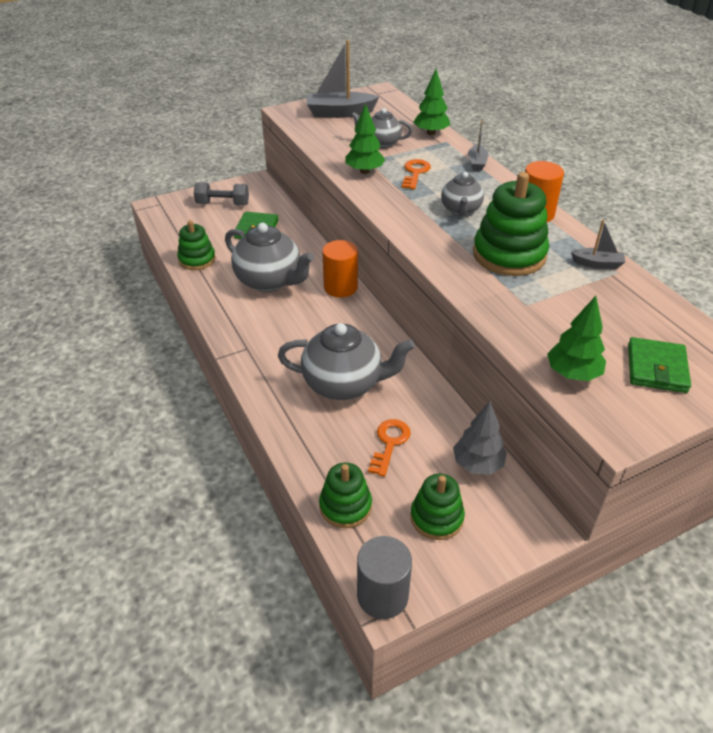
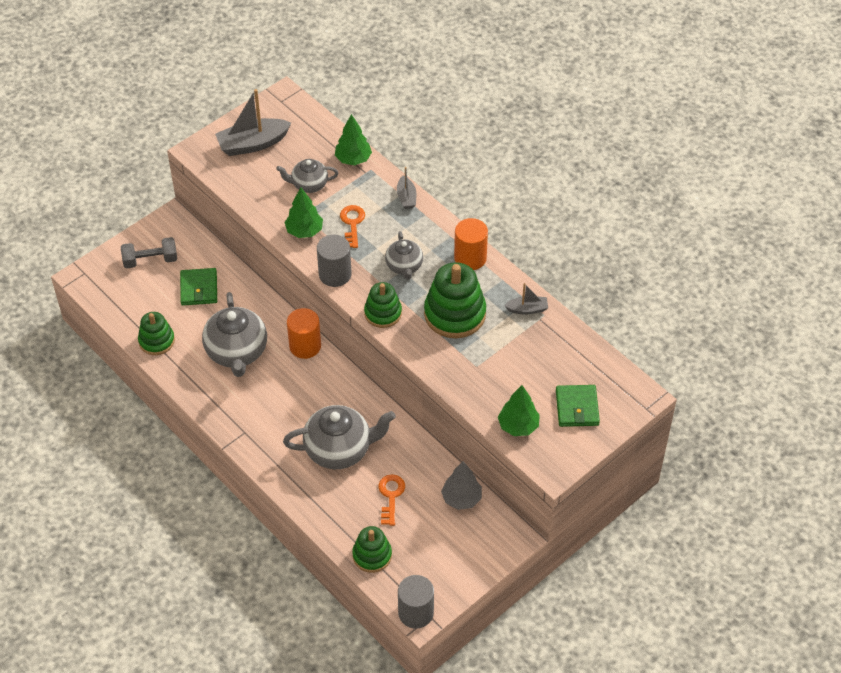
camera: 15 degrees left, 10 degrees up
grey teapot [225,223,314,292] -> grey teapot turned 60 degrees clockwise [202,292,267,377]
green stacking toy [410,474,465,540] -> green stacking toy moved to [364,282,402,328]
none -> grey cylinder [317,234,352,287]

